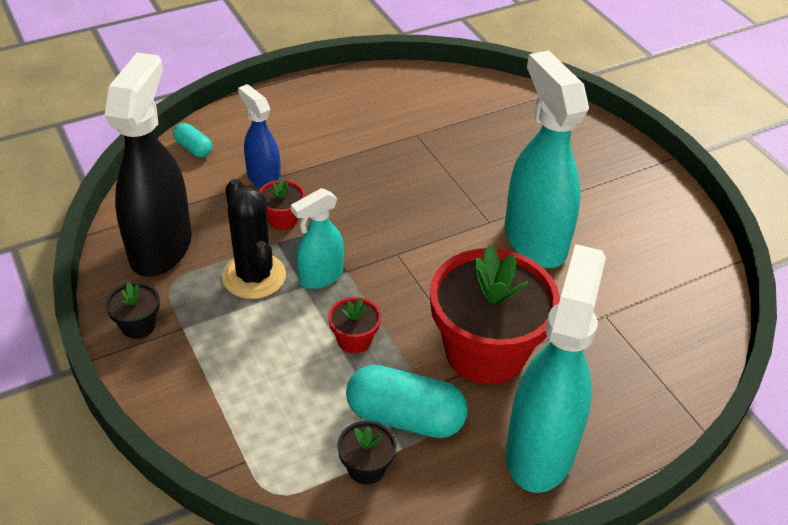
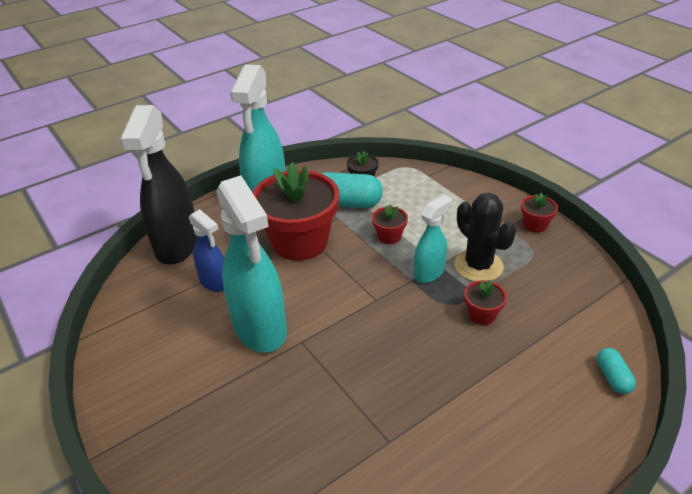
camera: 175 degrees right, 5 degrees down
black spray bottle [105,53,192,277] -> black spray bottle moved to [120,105,197,265]
black flower pot [106,282,160,339] -> red flower pot [521,192,558,233]
turquoise capsule [173,123,212,158] -> turquoise capsule turned 45 degrees clockwise [597,348,636,394]
blue spray bottle [238,84,281,188] -> blue spray bottle moved to [189,209,224,292]

